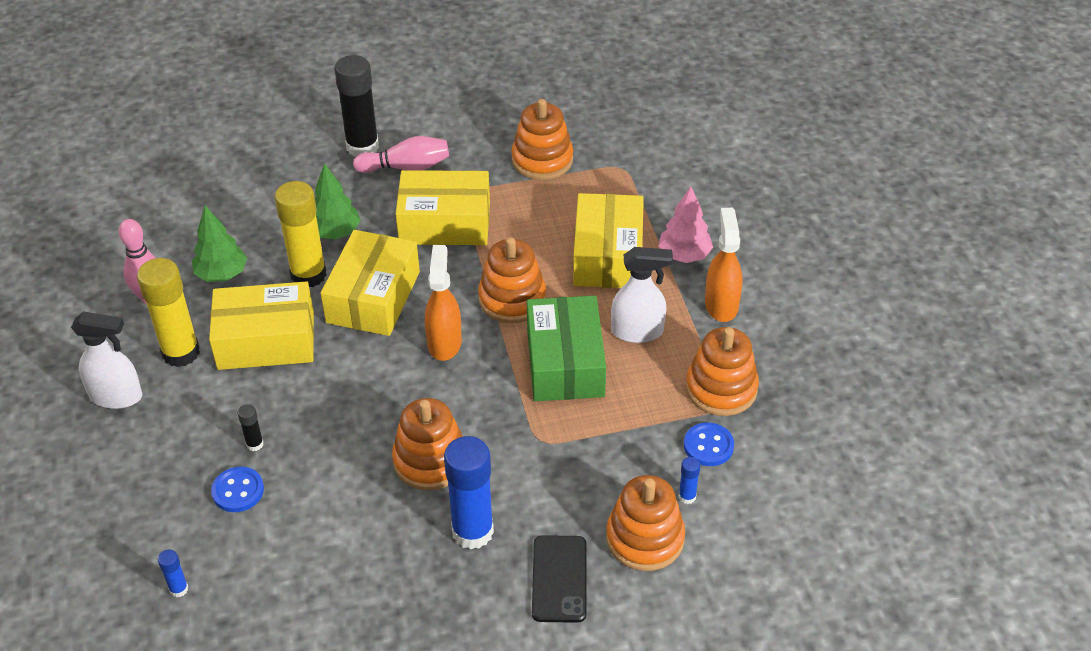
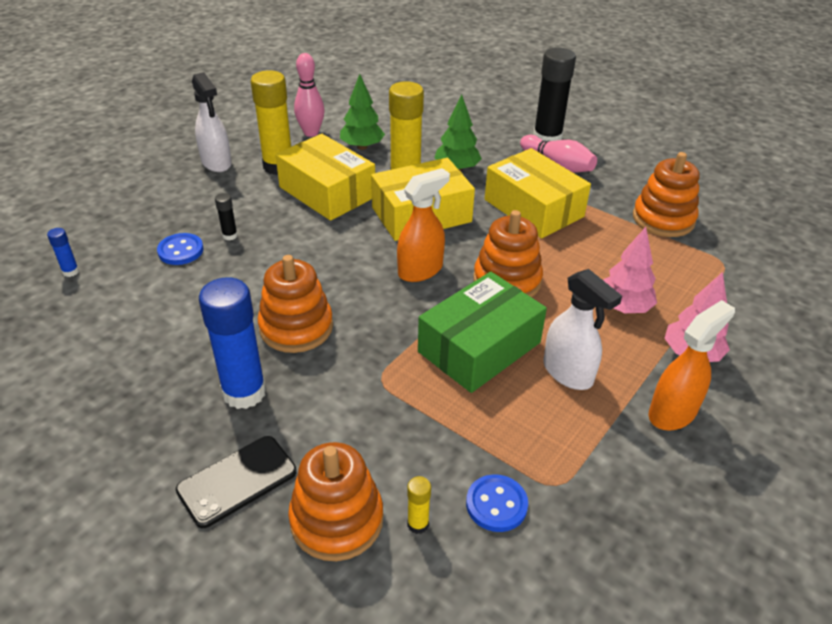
camera: 50 degrees right, 5 degrees down
yellow box [573,193,644,288] -> pink tree [603,227,657,313]
blue glue stick [678,457,700,504] -> yellow glue stick [407,476,431,534]
orange stacking toy [686,327,759,416] -> none

